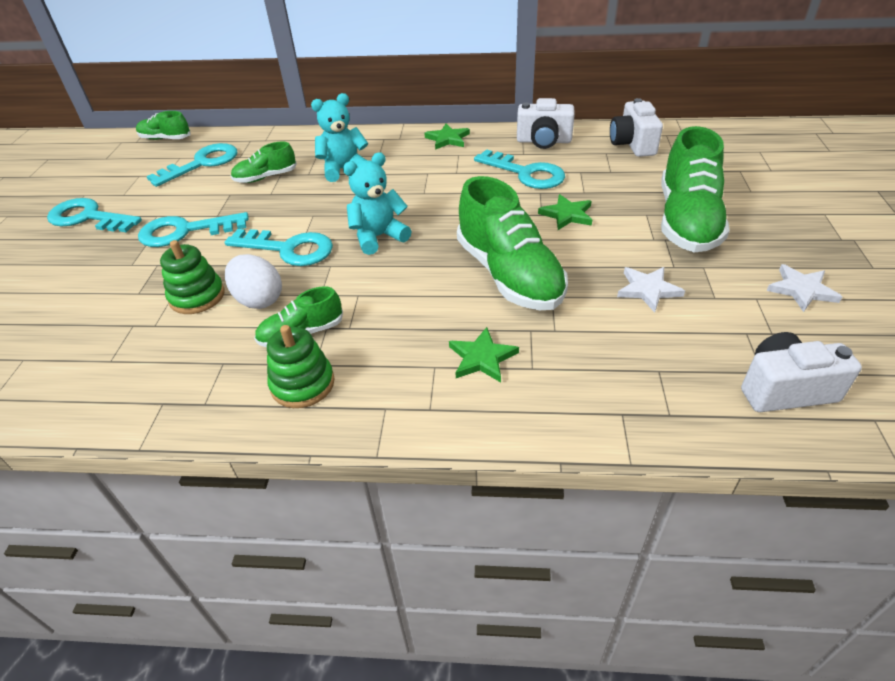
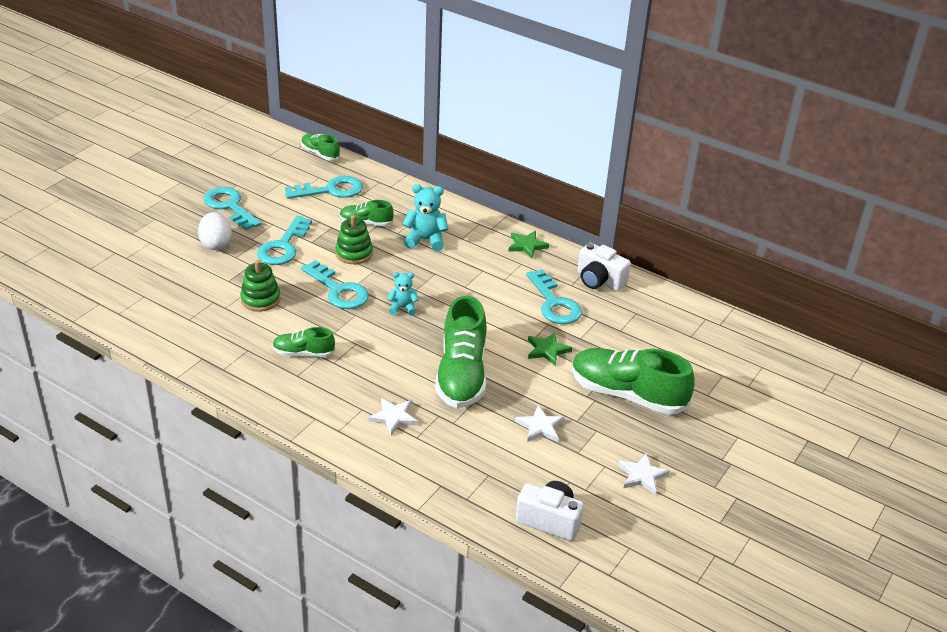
camera: 25 degrees right, 5 degrees down
turquoise key [138,212,249,247] -> turquoise key turned 90 degrees counterclockwise [257,216,312,265]
white egg [225,254,282,309] -> white egg moved to [198,212,232,250]
green stacking toy [267,325,335,408] -> green stacking toy moved to [335,215,373,264]
turquoise teddy bear [343,152,411,255] -> turquoise teddy bear [388,272,419,316], size x0.63
green star [449,327,519,383] -> white star [368,398,418,436]
white camera [610,98,663,157] -> none
green shoe [661,126,730,252] -> green shoe turned 75 degrees clockwise [572,348,695,415]

